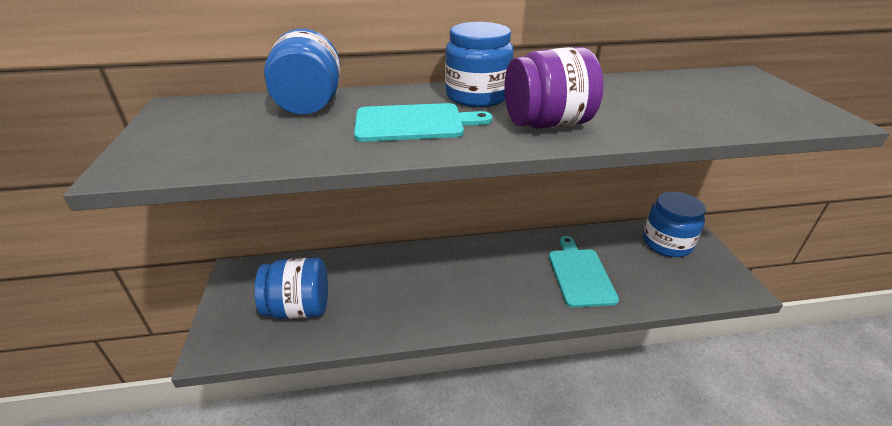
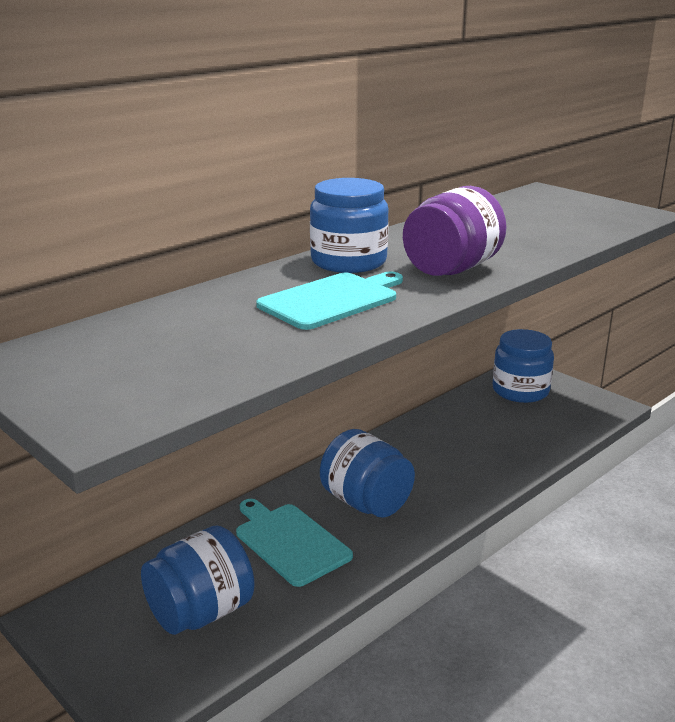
camera: 35 degrees left, 10 degrees down
blue jar [264,29,340,114] -> blue jar moved to [320,429,415,518]
turquoise cutting board [549,236,619,307] -> turquoise cutting board moved to [236,499,353,587]

